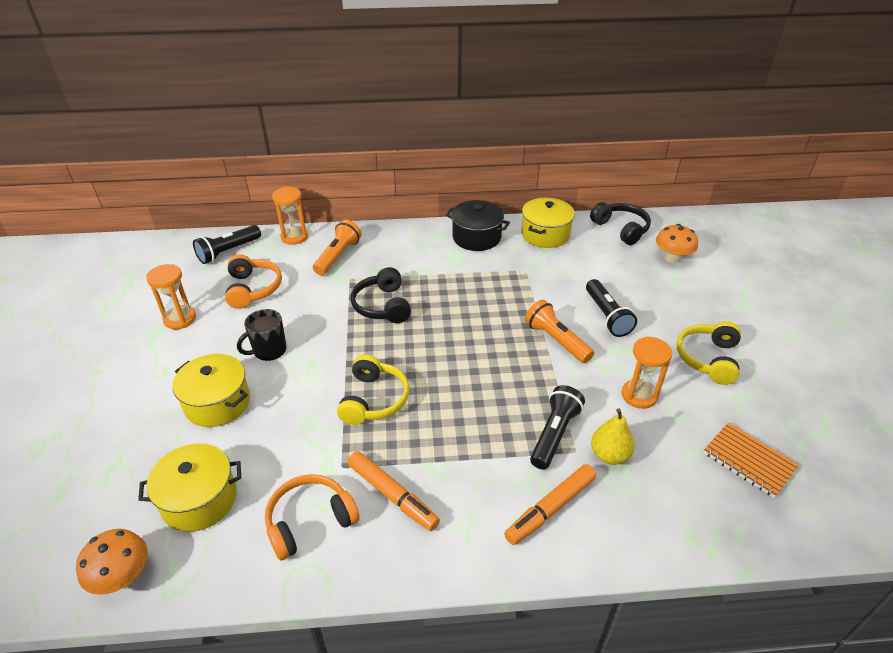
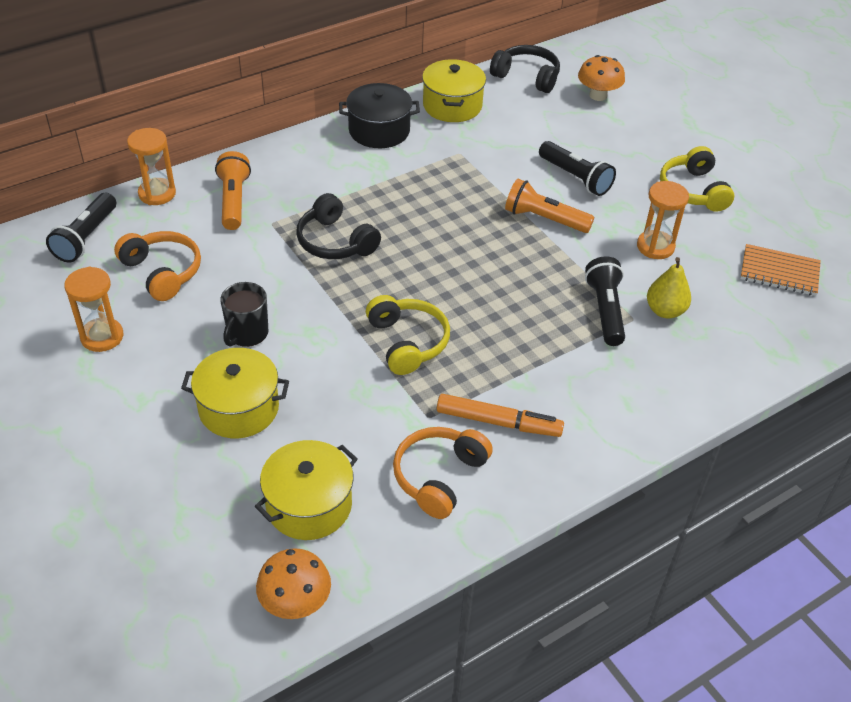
camera: 30 degrees left, 5 degrees up
orange marker [504,464,596,545] -> none

